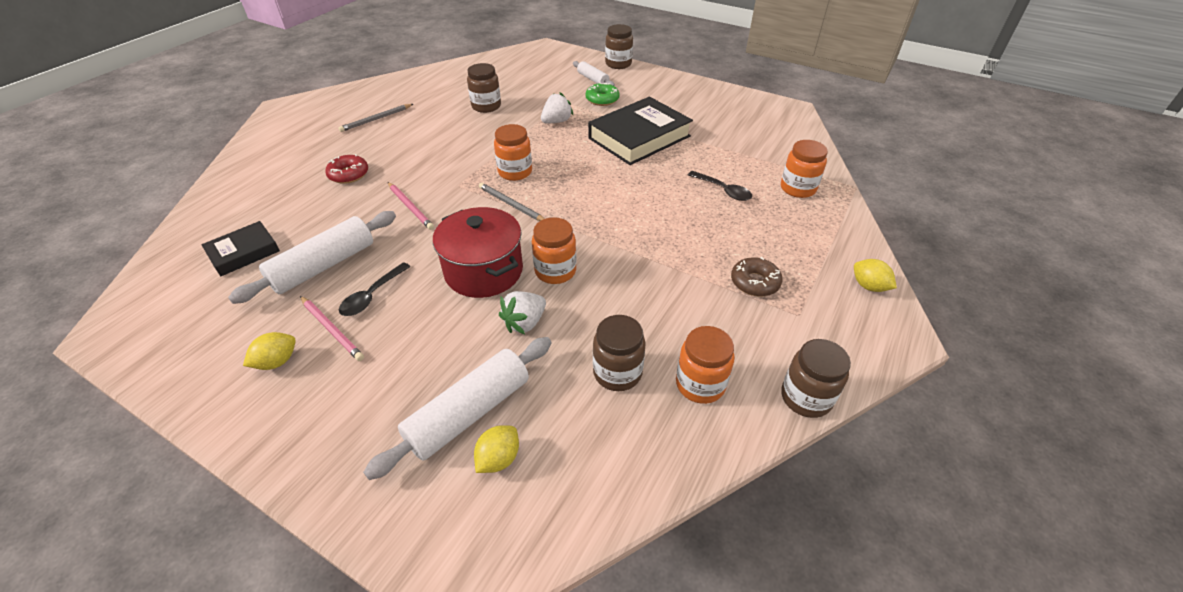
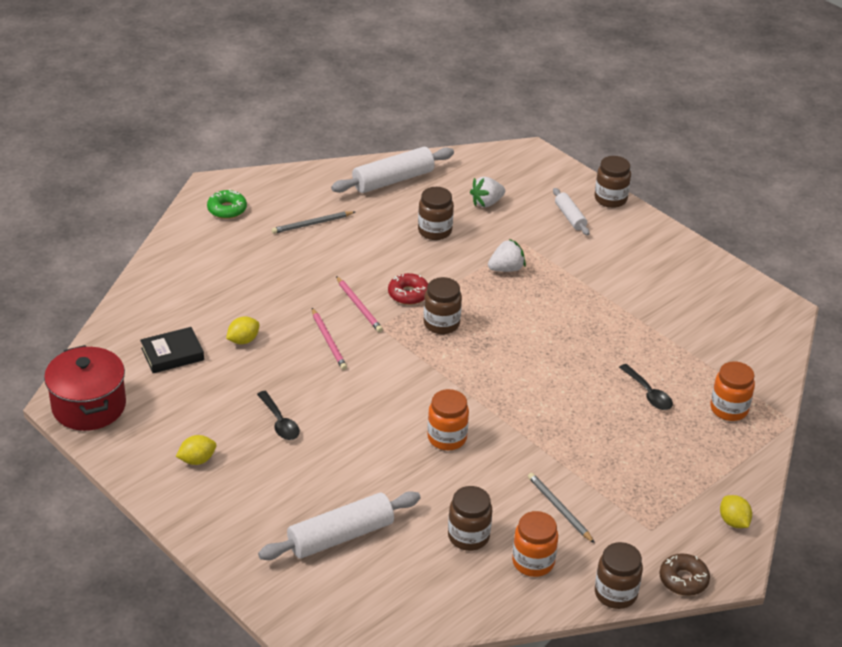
camera: 15 degrees right, 5 degrees down
white rolling pin [228,211,396,304] -> white rolling pin moved to [331,147,454,193]
pink pencil [300,296,364,361] -> pink pencil moved to [336,276,383,332]
red donut [325,154,368,184] -> red donut moved to [388,273,428,305]
black spoon [339,262,411,316] -> black spoon turned 75 degrees counterclockwise [257,391,300,440]
red pot [433,207,523,298] -> red pot moved to [44,345,126,431]
yellow lemon [474,425,519,473] -> yellow lemon moved to [226,316,260,344]
grey pencil [479,183,545,221] -> grey pencil moved to [528,473,595,543]
orange jar [494,124,532,181] -> brown jar [424,277,462,334]
white strawberry [499,291,546,334] -> white strawberry moved to [470,177,505,207]
green donut [586,82,620,106] -> green donut moved to [207,189,247,219]
black book [588,97,693,165] -> none
brown donut [731,257,782,296] -> brown donut moved to [659,553,710,596]

